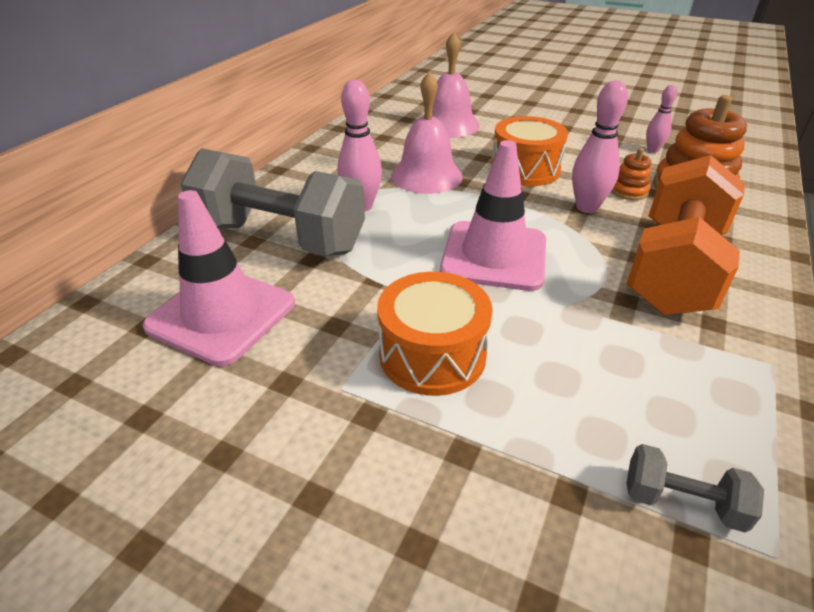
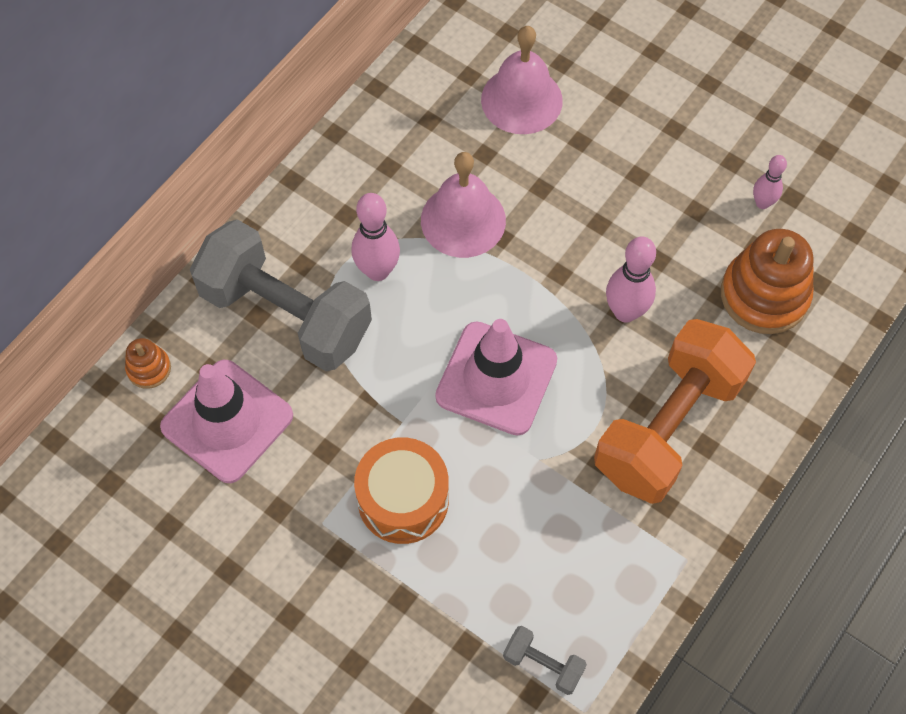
camera: 10 degrees right, 25 degrees up
orange drum [491,116,568,186] -> none
orange stacking toy [611,148,651,200] -> orange stacking toy moved to [125,338,171,389]

